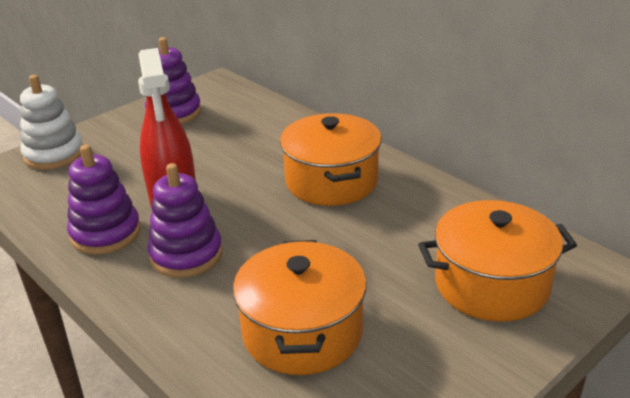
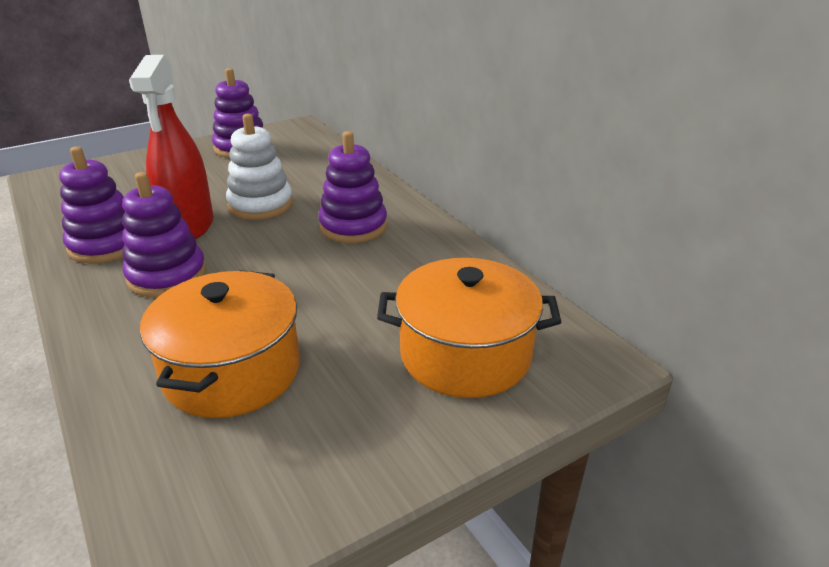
camera: 10 degrees right, 0 degrees up
white stacking toy [20,75,84,170] -> white stacking toy moved to [226,114,293,220]
orange pot [280,113,382,206] -> purple stacking toy [318,131,387,243]

